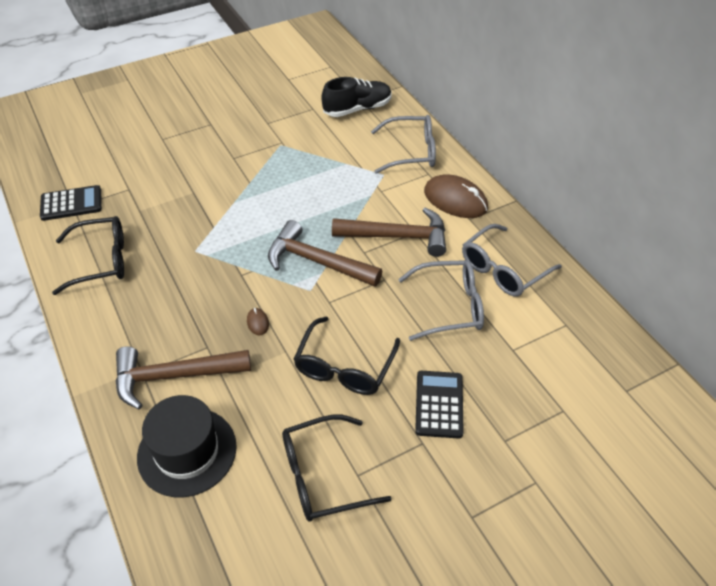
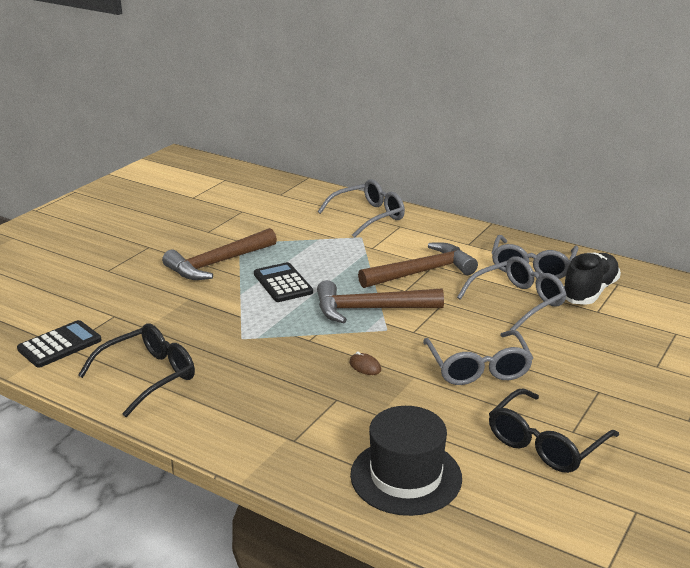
camera: 30 degrees left, 20 degrees down
brown hammer [115,346,251,410] -> brown hammer moved to [162,228,277,280]
black glasses [293,317,400,395] -> grey glasses [423,330,533,385]
black shoe [321,77,392,117] -> black shoe moved to [564,253,621,305]
black calculator [415,371,464,439] -> black calculator moved to [254,262,313,302]
brown mouse [424,174,488,218] -> none

